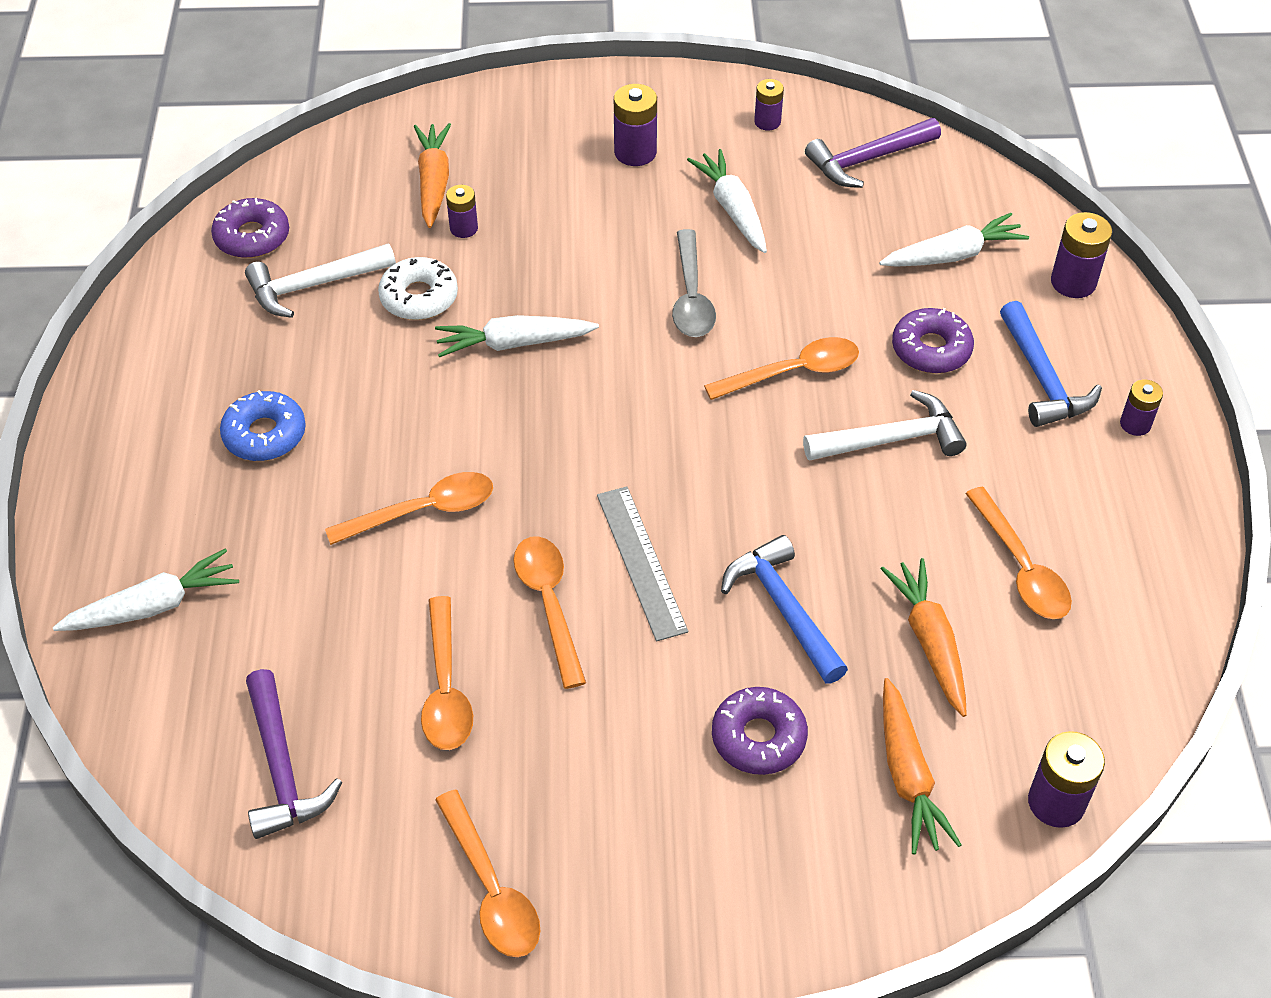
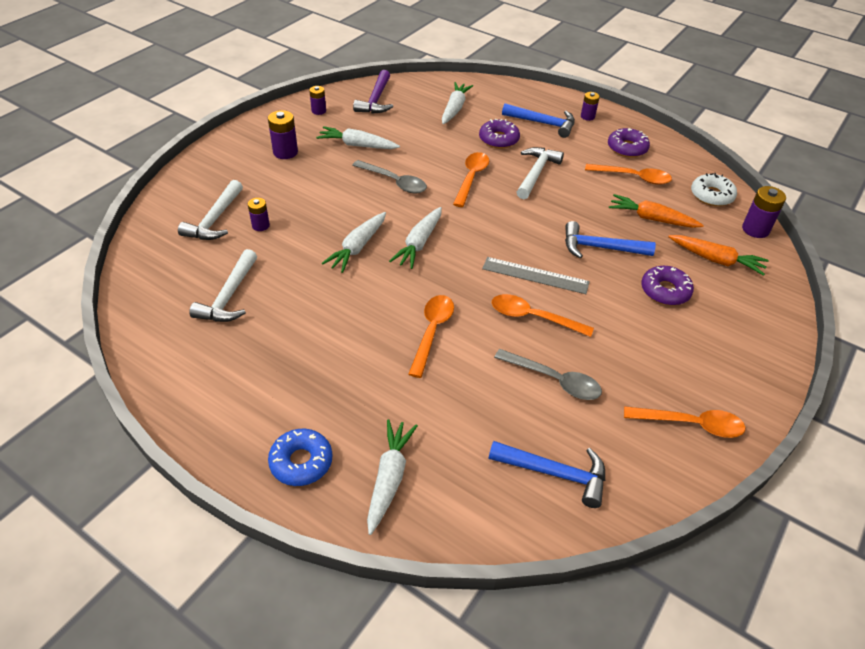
camera: 55 degrees left, 5 degrees down
purple donut [211,198,289,258] -> purple donut moved to [608,128,650,157]
blue donut [220,390,306,461] -> blue donut moved to [268,429,332,486]
purple hammer [246,669,342,839] -> blue hammer [489,441,605,508]
white donut [378,257,458,320] -> white donut moved to [691,173,737,206]
orange carrot [414,123,451,228] -> white hammer [178,180,243,240]
orange spoon [421,596,473,750] -> grey spoon [494,349,602,400]
purple battery [1051,212,1112,298] -> none
none -> white carrot [389,207,442,269]

